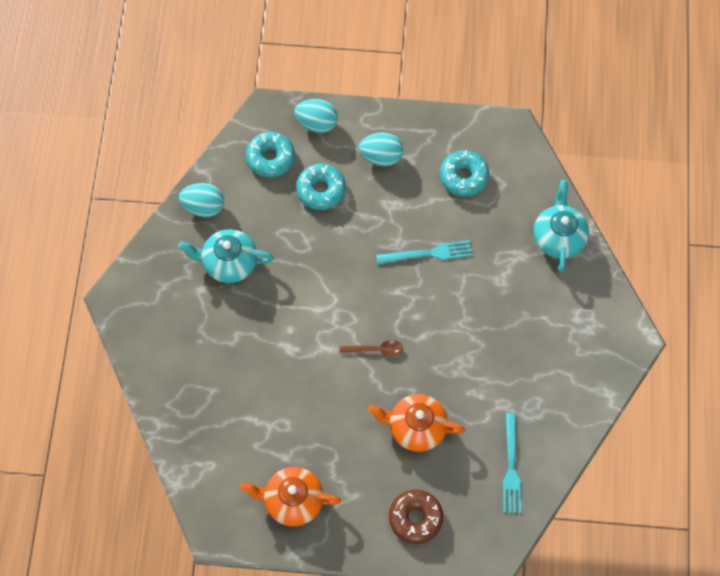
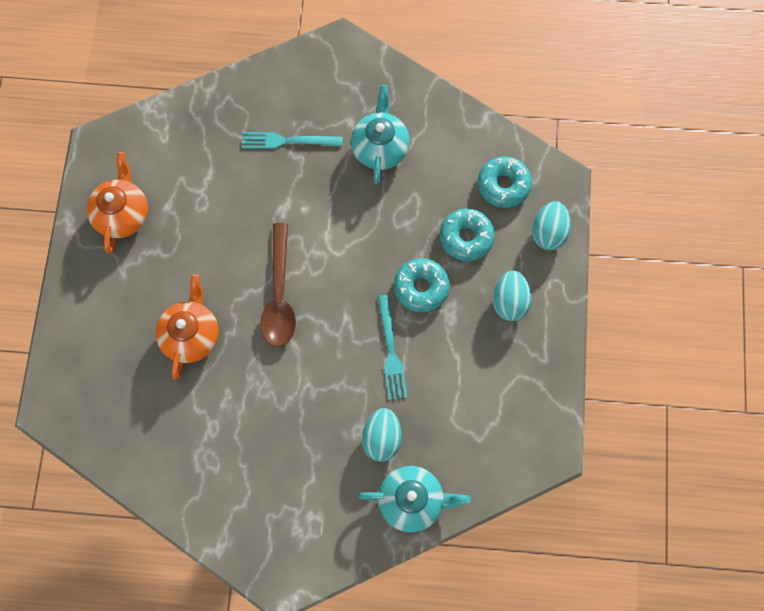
camera: 90 degrees right, 5 degrees up
turquoise egg [179,183,224,217] -> turquoise egg moved to [362,408,402,462]
brown spoon [340,340,403,356] -> brown spoon [261,223,296,347], size x1.92
brown donut [389,489,443,544] -> none
turquoise donut [440,150,489,197] -> turquoise donut moved to [394,258,450,313]
turquoise fork [503,413,521,513] -> turquoise fork moved to [242,132,343,149]

